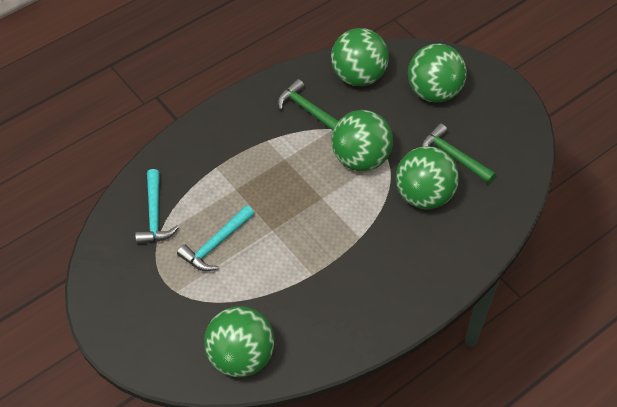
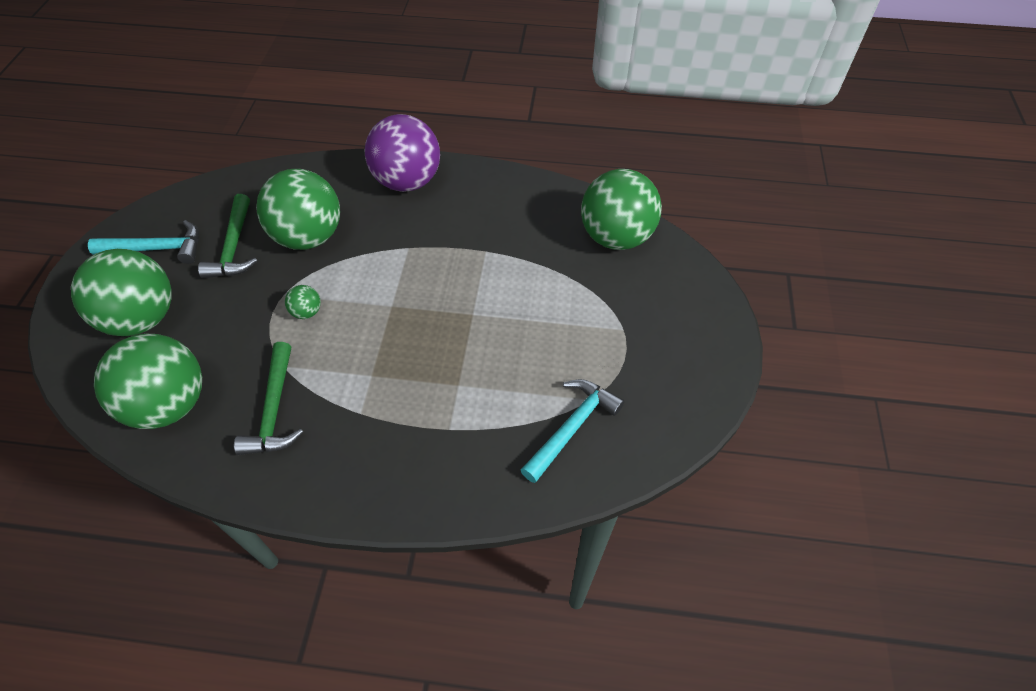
camera: 135 degrees left, 0 degrees up
turquoise hammer [177,205,254,271] -> turquoise hammer moved to [88,220,199,264]
green ball [331,110,393,172] -> green ball [285,285,321,319], size x0.41
none -> purple ball [365,114,440,192]

